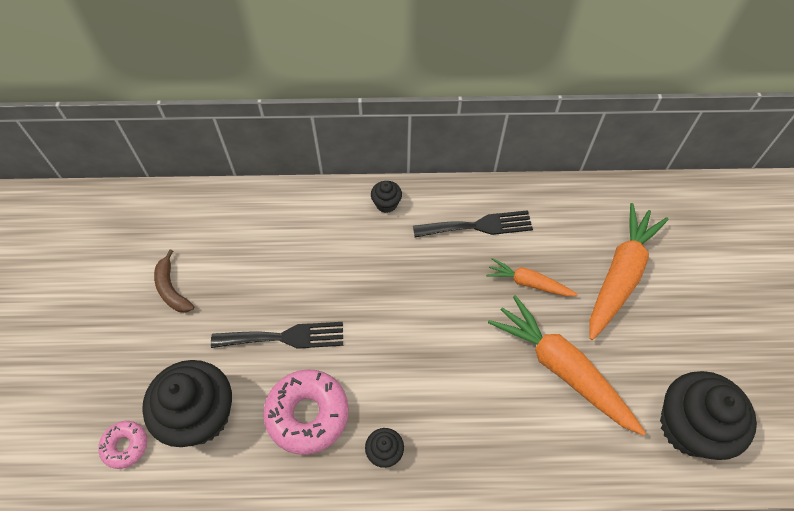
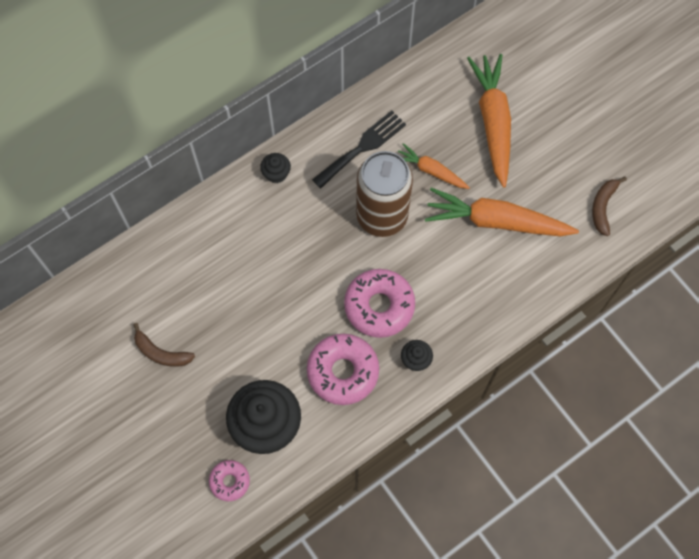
camera: 35 degrees left, 10 degrees up
black fork [211,322,343,349] -> none
orange carrot [486,258,578,296] -> orange carrot turned 45 degrees clockwise [398,143,470,189]
black cupcake [660,371,757,460] -> brown banana [592,177,627,236]
none -> pink donut [344,269,415,338]
none -> brown can [356,151,413,237]

